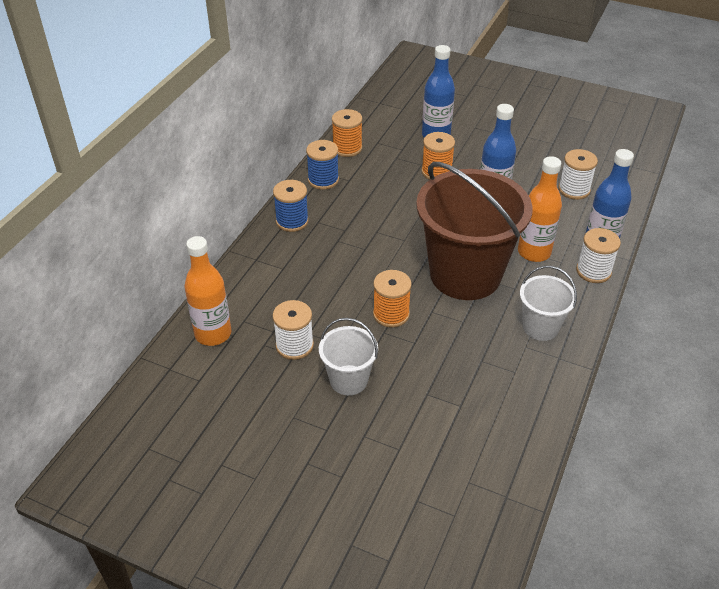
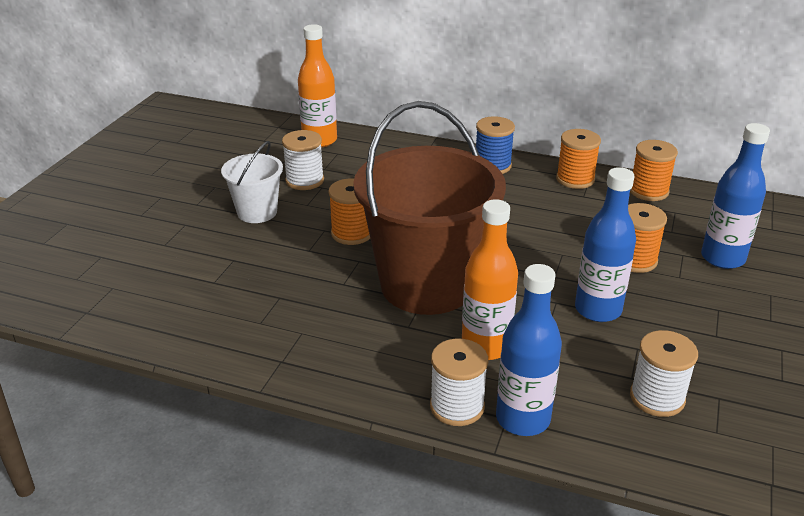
camera: 85 degrees right, 10 degrees down
blue spool [306,140,339,190] -> orange spool [556,129,601,189]
white bucket [520,266,577,341] -> none

